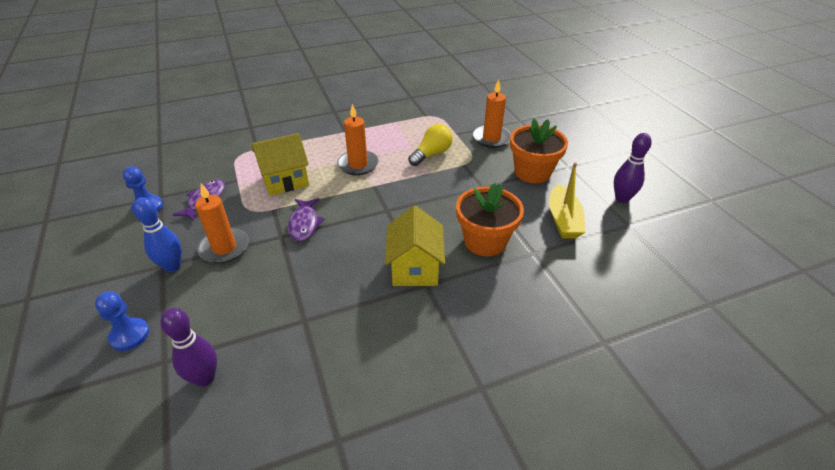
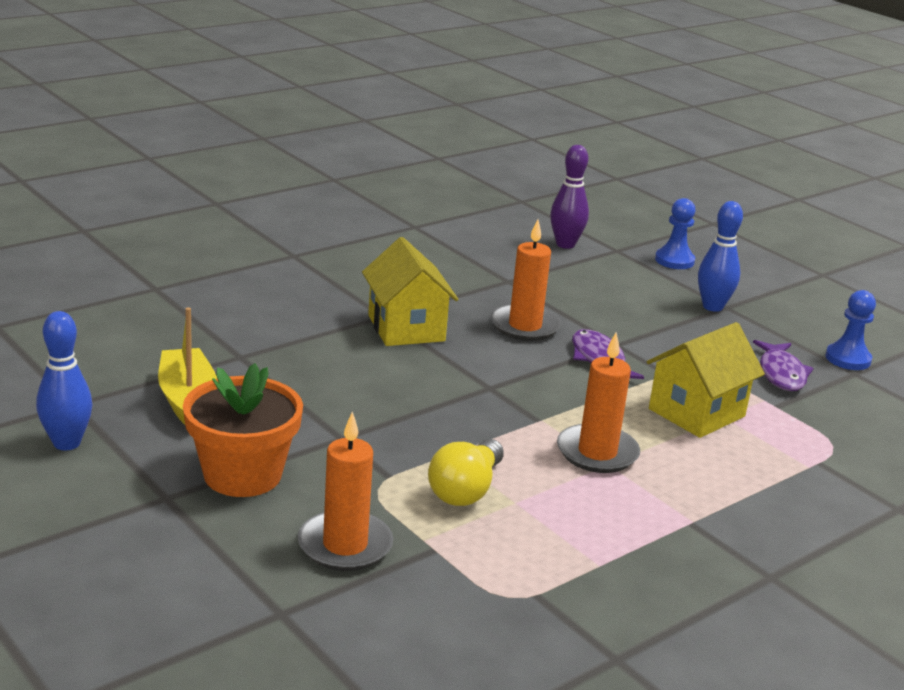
camera: 160 degrees right, 15 degrees down
orange candle [195,183,249,264] -> orange candle moved to [491,219,561,341]
orange flower pot [456,183,524,256] -> none
purple bowling pin [614,133,652,203] -> blue bowling pin [36,311,92,450]

